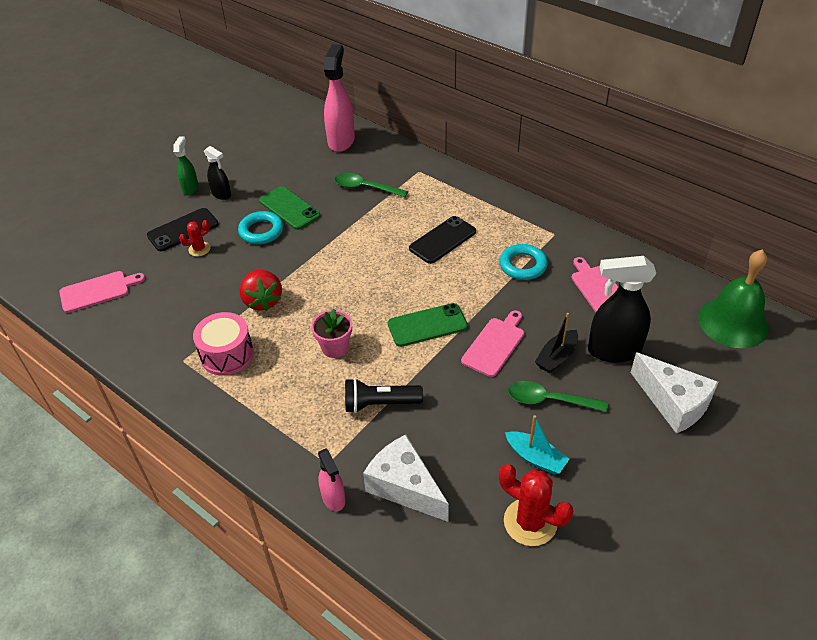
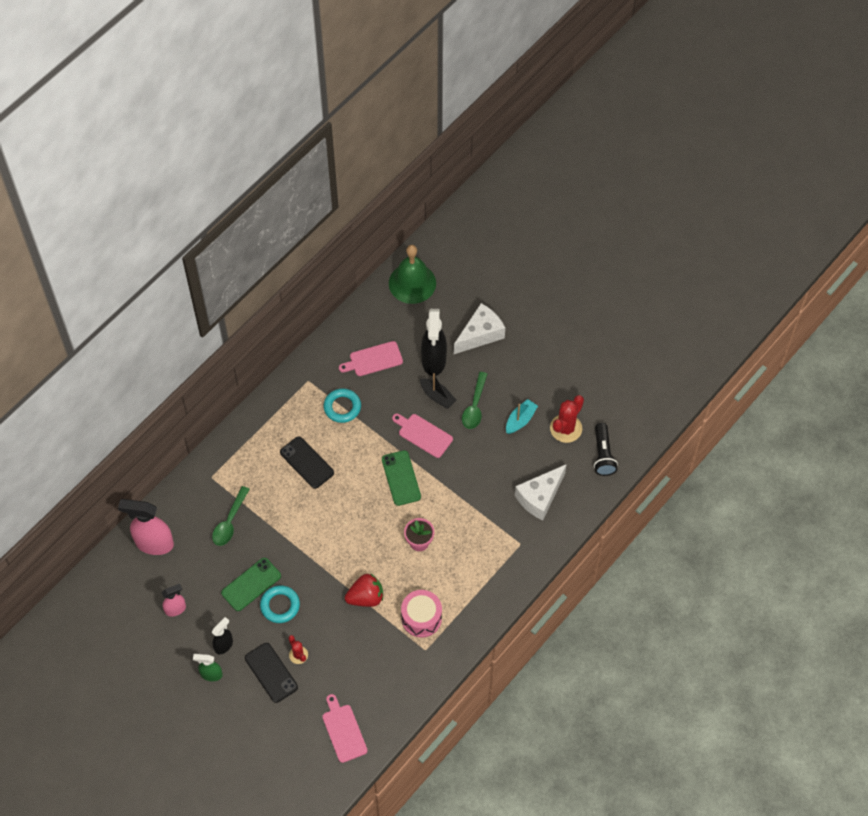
camera: 90 degrees left, 15 degrees up
pink spray bottle [318,449,345,511] -> pink spray bottle moved to [162,584,186,617]
black flashlight [345,378,423,413] -> black flashlight moved to [594,423,618,476]

